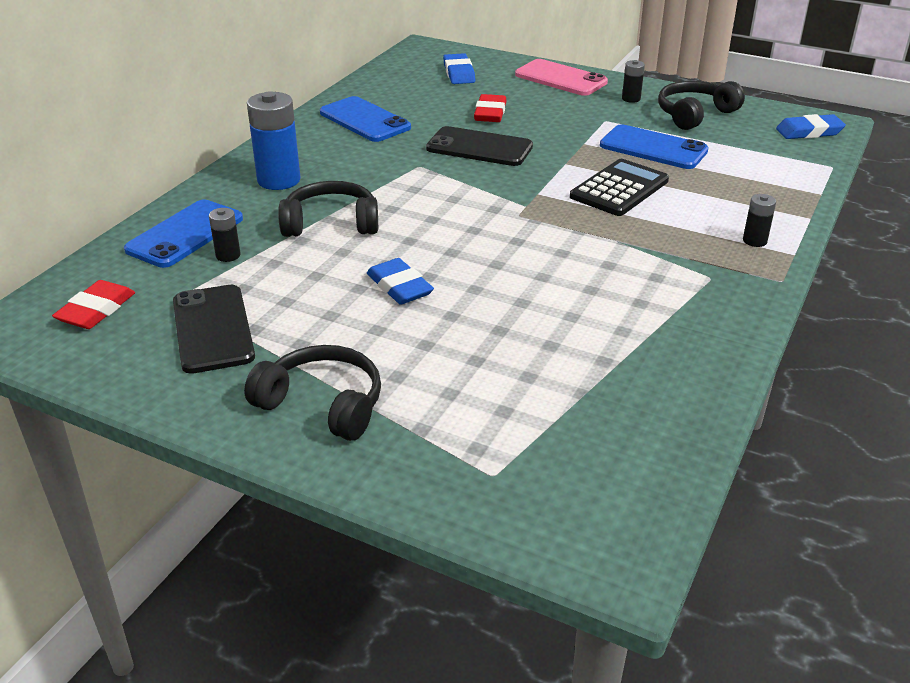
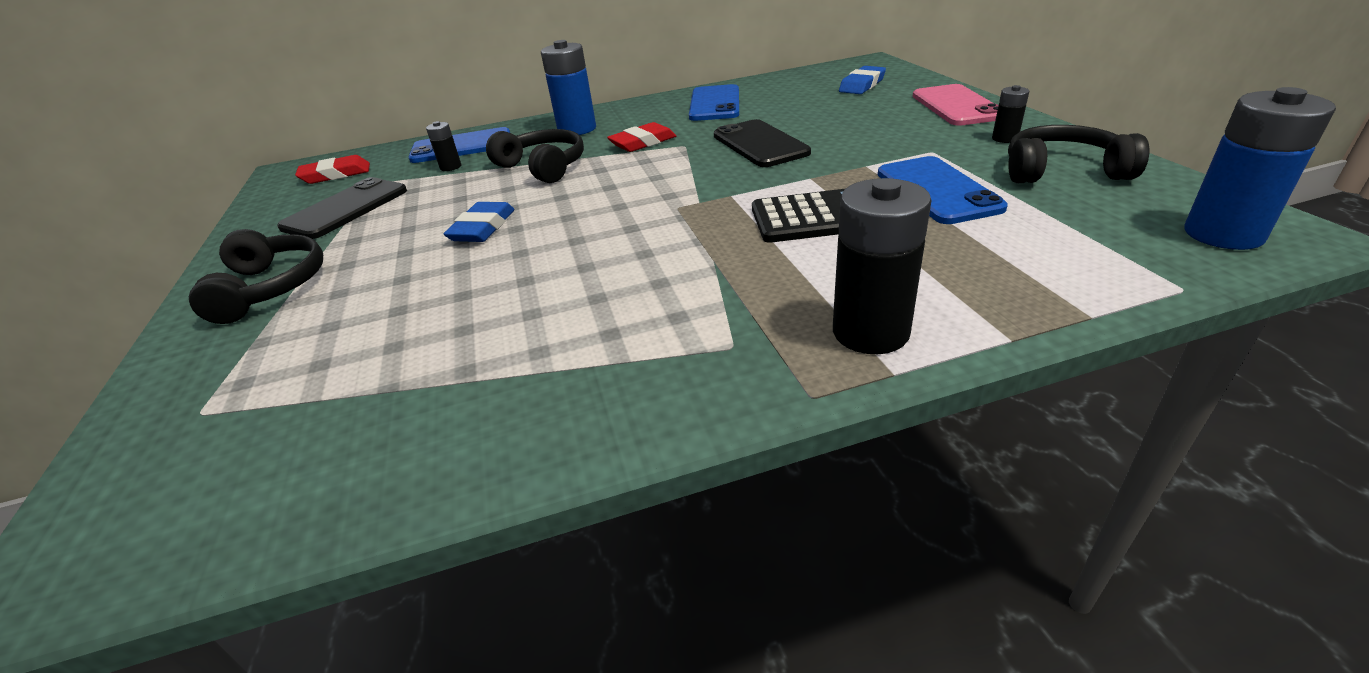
camera: 50 degrees right, 0 degrees up
red eraser [474,94,506,122] -> red eraser moved to [607,122,676,152]
black battery [743,194,776,247] -> black battery [833,178,932,354], size x1.99
blue eraser [776,114,846,139] -> blue battery [1184,87,1336,250]

